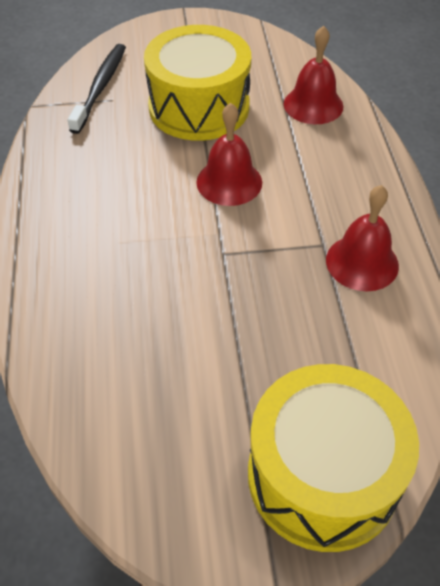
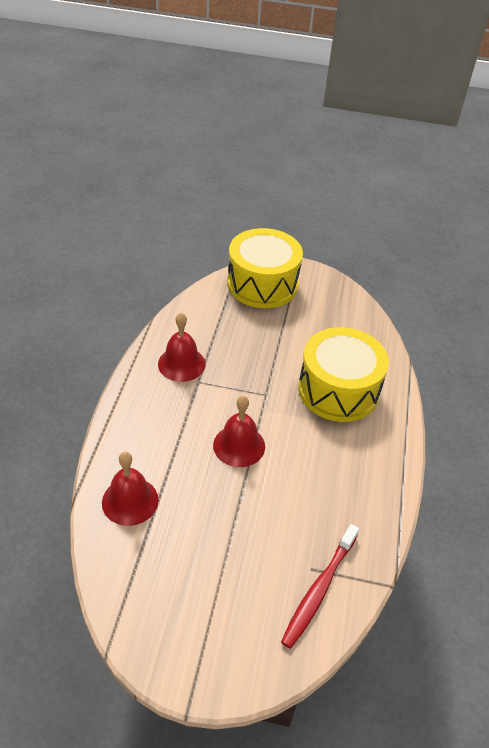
camera: 165 degrees left, 5 degrees down
black toothbrush [68,44,126,134] -> red toothbrush [281,524,359,649]
yellow drum [144,25,251,141] -> yellow drum moved to [298,327,389,422]

